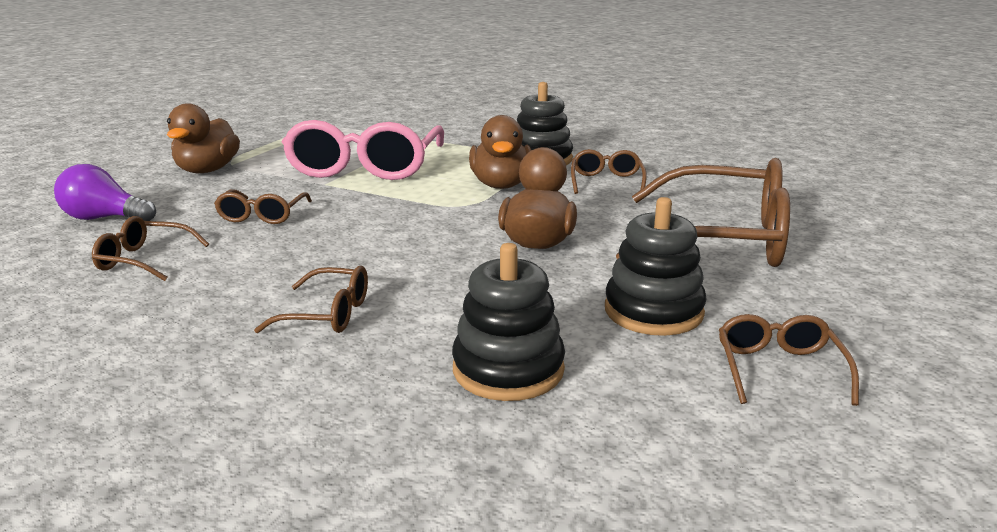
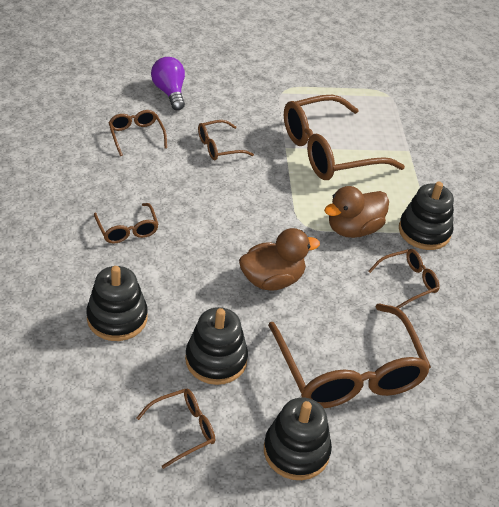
camera: 55 degrees right, 20 degrees up
brown duck [167,103,240,173] -> none
pink glasses [282,120,444,180] -> brown glasses [284,95,405,180]
none -> black stacking toy [264,397,332,480]

